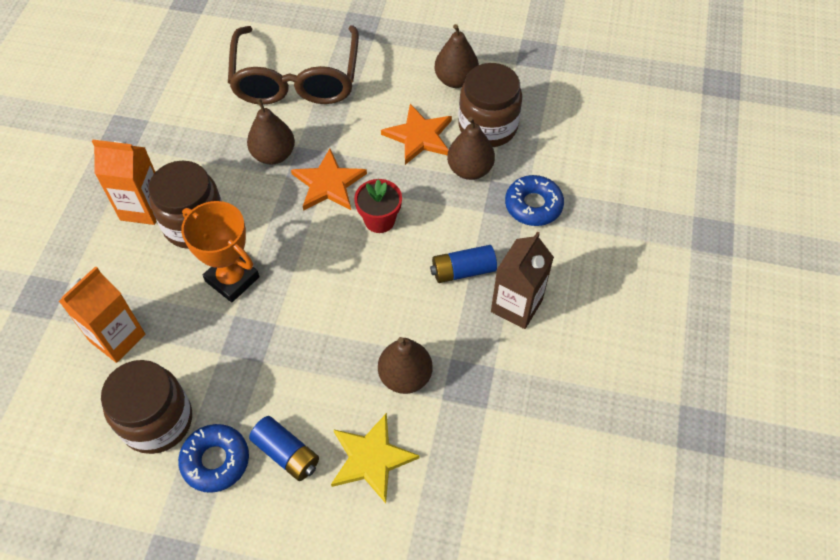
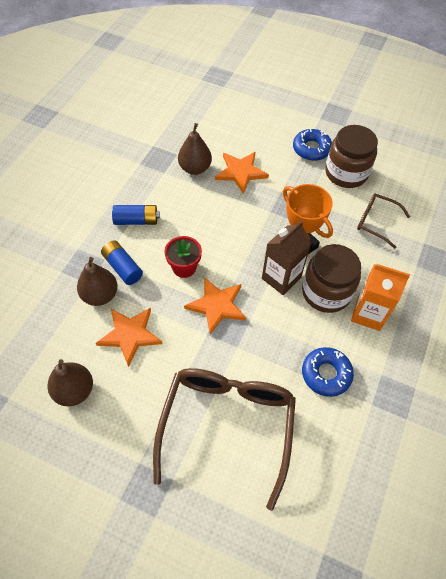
camera: 170 degrees left, 0 degrees up
orange carton [59,266,145,363] -> brown glasses [357,193,410,249]
brown pear [247,98,295,165] -> none
blue battery [249,416,319,481] -> blue battery moved to [101,240,143,285]
yellow star [331,413,419,503] -> none
brown jar [458,63,522,147] -> none
brown carton [491,232,554,329] -> brown carton moved to [262,221,311,295]
blue donut [505,175,564,226] -> blue donut moved to [302,347,354,397]
none -> orange star [215,152,269,194]

